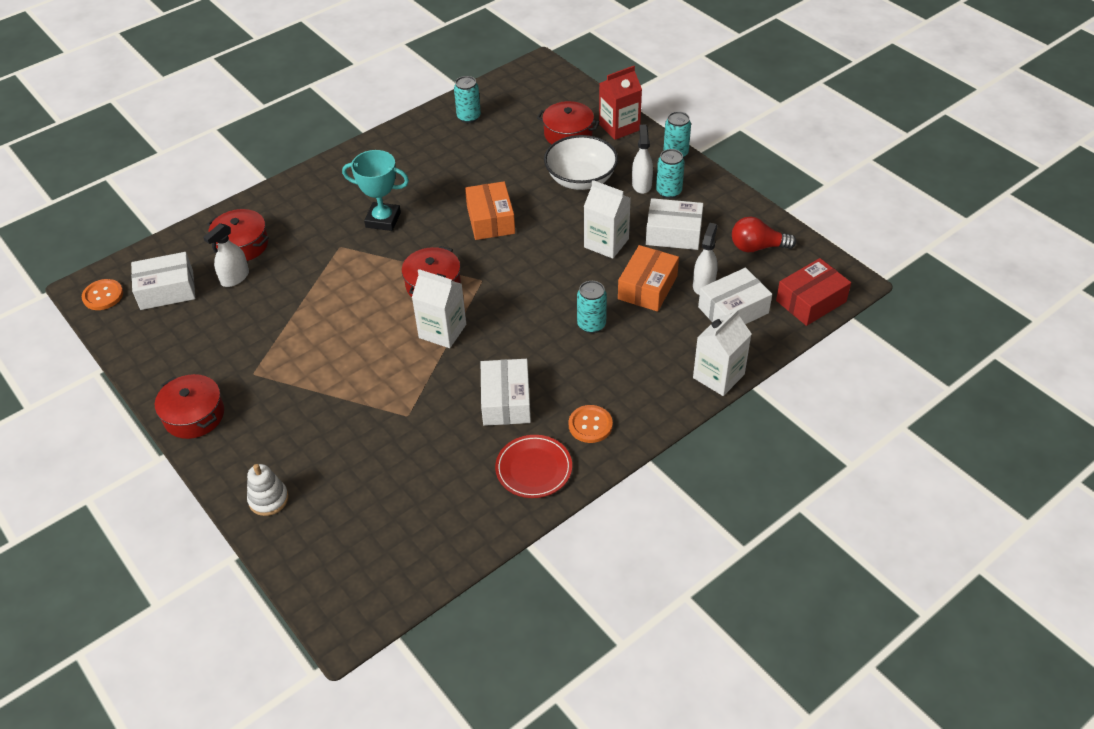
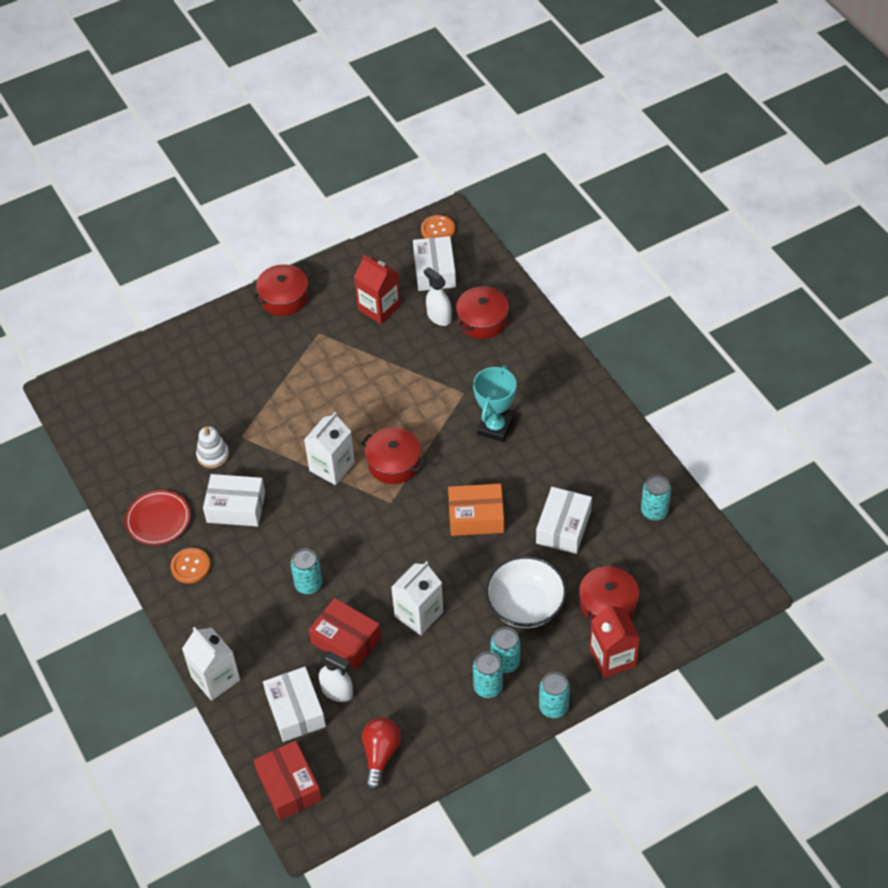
camera: 100 degrees right, 5 degrees up
white stacking toy [247,464,288,516] -> white stacking toy moved to [196,426,229,468]
orange box [618,245,679,312] -> red box [309,598,381,670]
white spray bottle [632,125,653,194] -> turquoise can [490,627,520,673]
white box [646,198,703,250] -> white box moved to [536,487,592,554]
none -> red carton [354,254,401,324]

